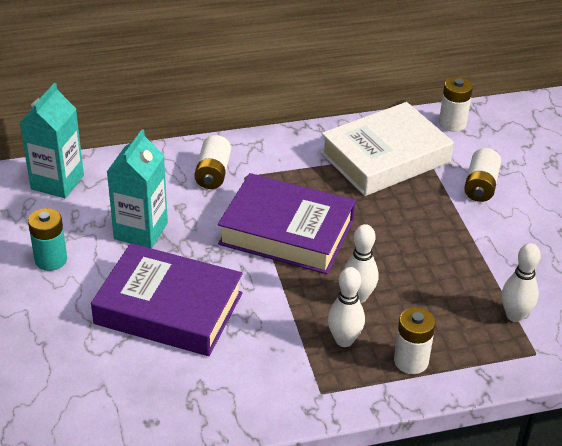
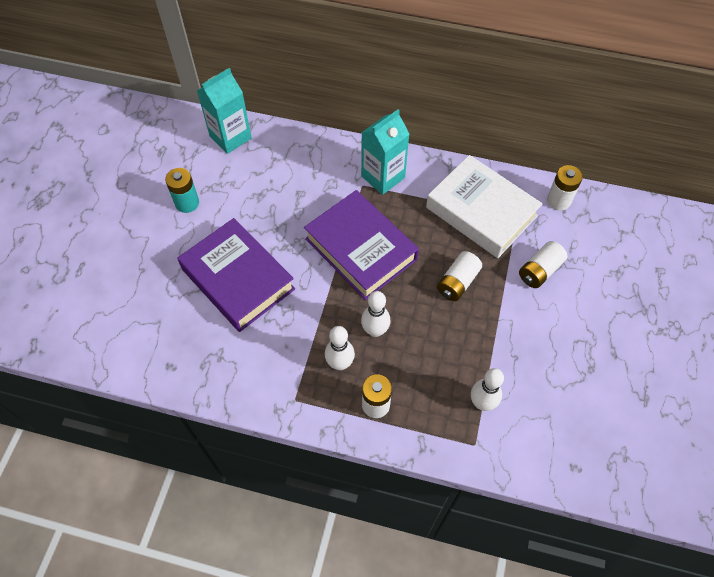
camera: 30 degrees right, 20 degrees up
turquoise carton [107,129,168,249] -> turquoise carton moved to [361,109,409,195]
white battery [194,135,231,189] -> white battery moved to [437,251,482,301]
white book [320,102,454,196] -> white book turned 45 degrees clockwise [426,155,542,258]

